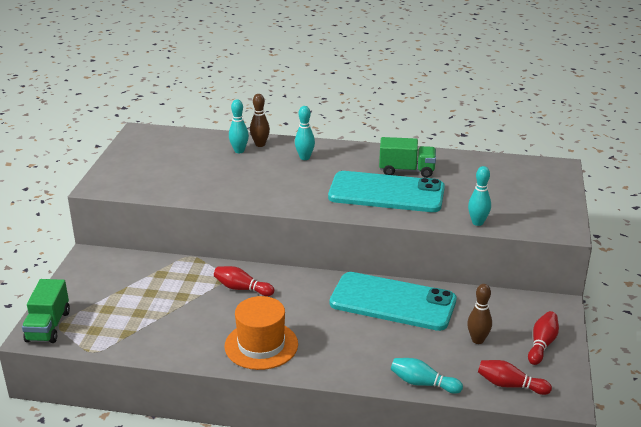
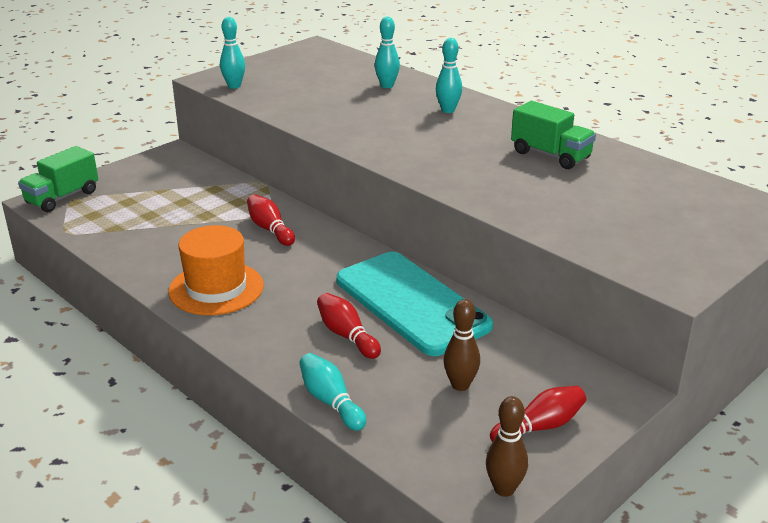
camera: 35 degrees right, 0 degrees up
brown bowling pin [250,94,270,147] -> brown bowling pin moved to [486,396,528,497]
turquoise phone [328,171,445,212] -> none
turquoise bowling pin [468,166,491,226] -> turquoise bowling pin moved to [220,17,245,89]
red bowling pin [478,360,552,395] -> red bowling pin moved to [317,293,381,359]

